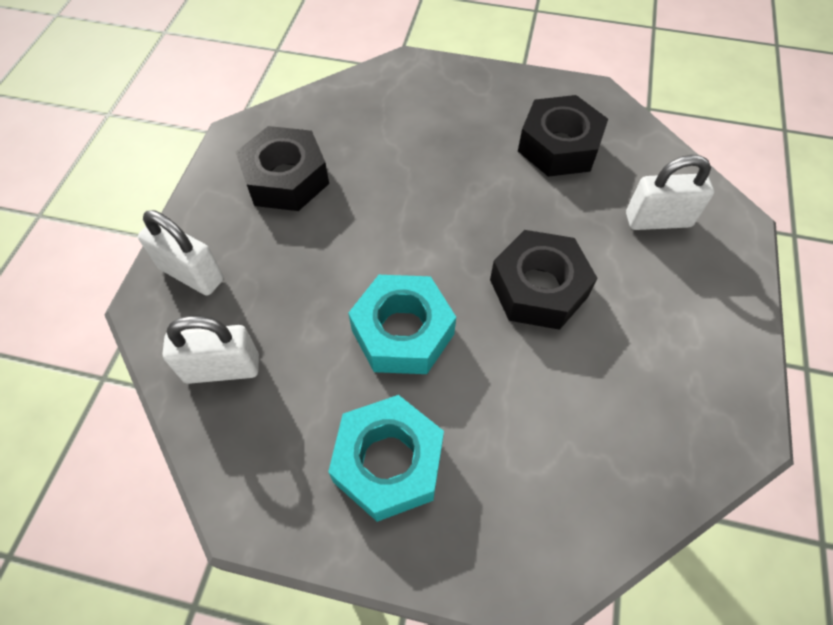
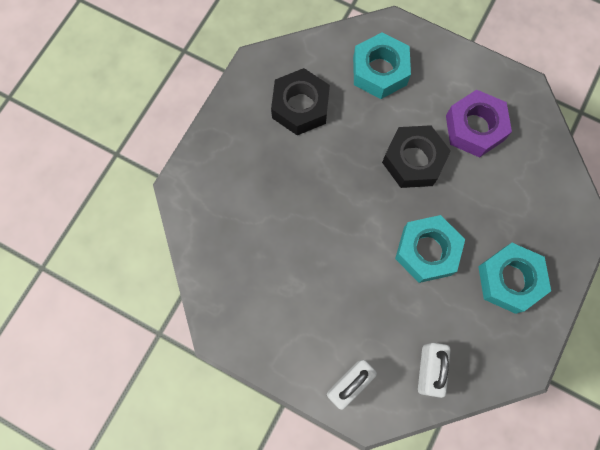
camera: 75 degrees left, 15 degrees up
black nut [236,126,329,211] -> none
white padlock [626,155,714,230] -> turquoise nut [353,32,411,99]
none -> purple nut [446,89,512,158]

